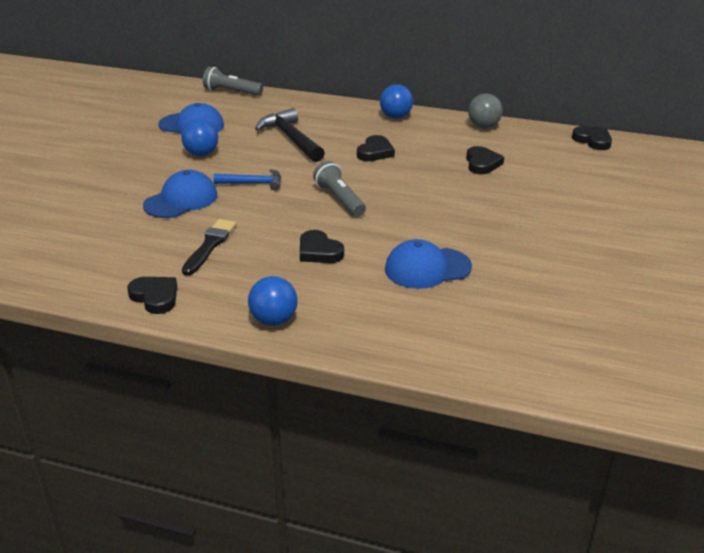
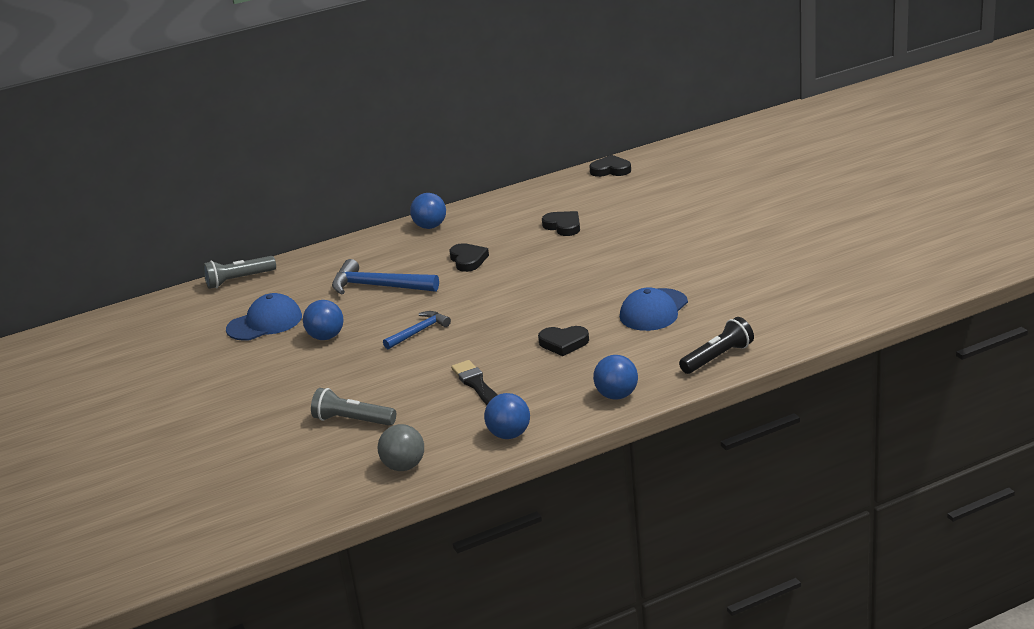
camera: 40 degrees left, 5 degrees down
black heart [127,277,177,314] -> blue ball [484,393,530,439]
blue cap [143,170,217,218] -> none
black hammer [255,108,325,162] -> blue hammer [332,259,439,295]
grey flashlight [313,161,366,217] -> grey flashlight moved to [311,388,396,426]
grey ball [468,93,503,128] -> grey ball moved to [378,424,424,471]
none -> black flashlight [679,317,754,374]

